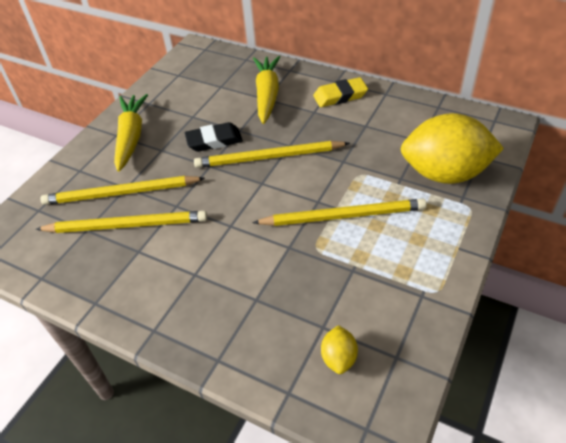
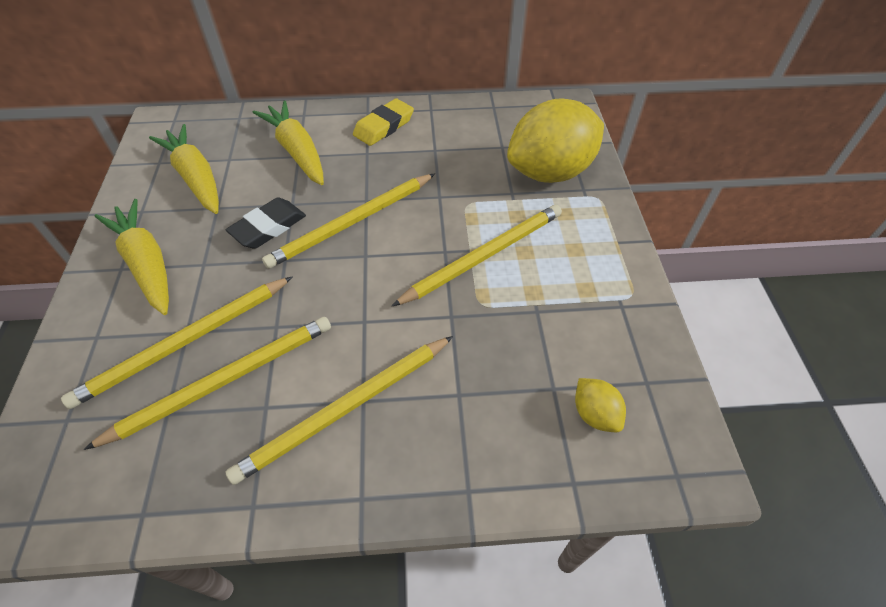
camera: 35 degrees left, 5 degrees up
none -> yellow carrot [149,124,219,214]
none -> yellow pencil [226,336,453,485]

